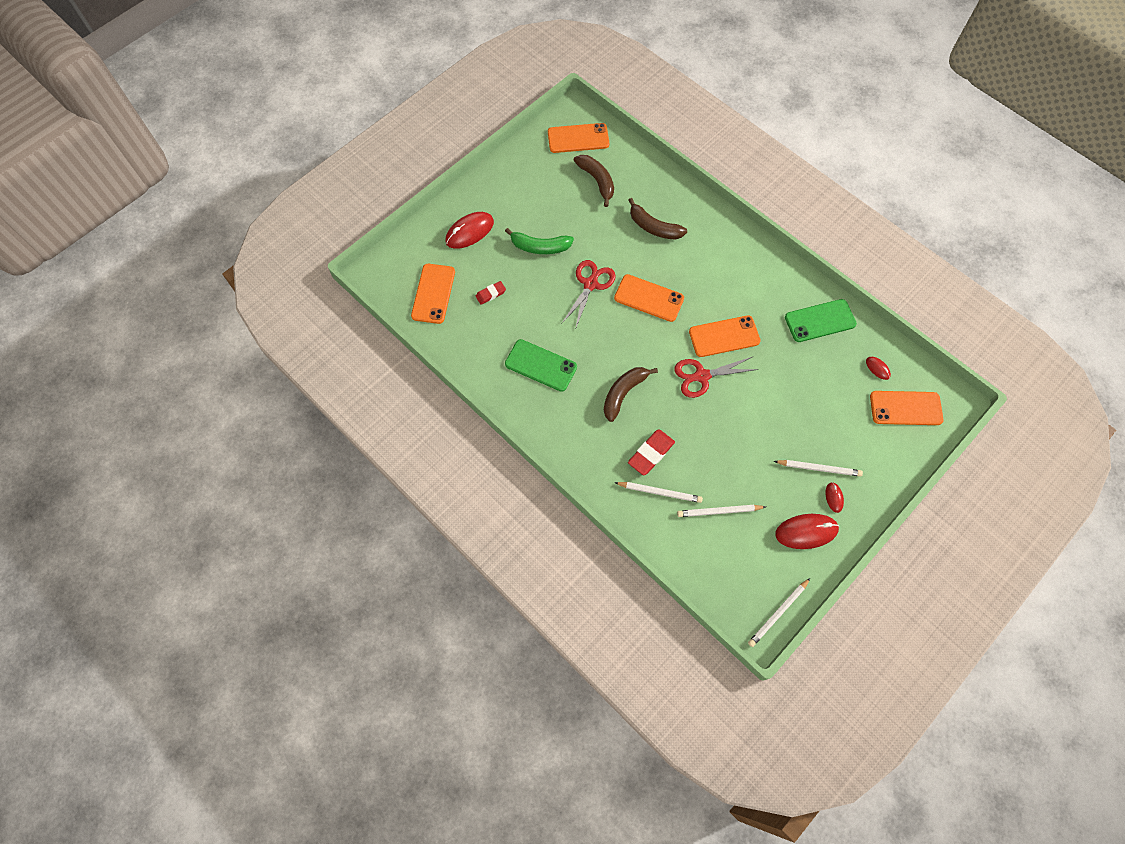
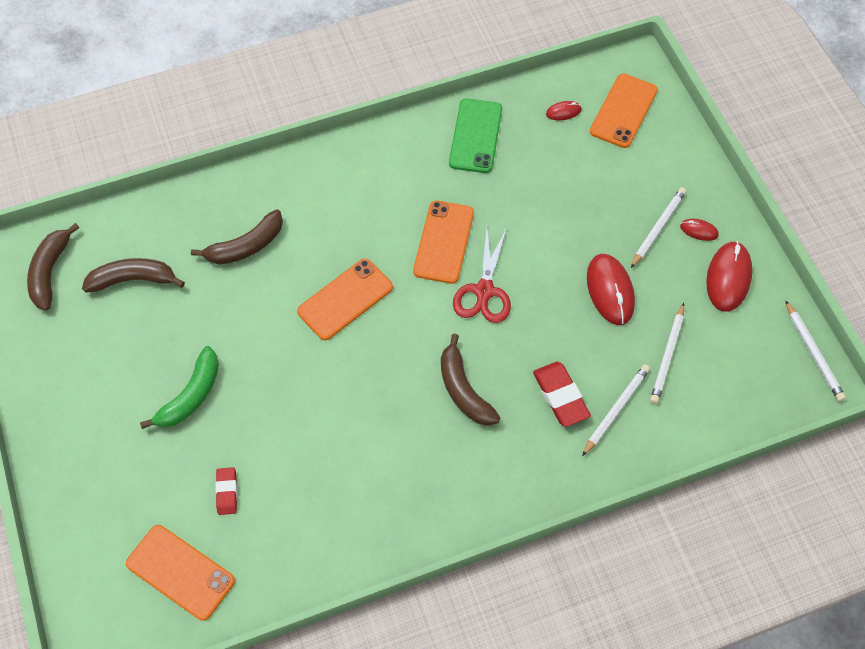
camera: 65 degrees left, 5 degrees down
red mouse [445,212,494,249] -> red mouse moved to [587,254,635,325]
green phone [505,339,577,392] -> none
orange phone [548,123,609,153] -> brown banana [27,223,80,311]
red scissors [562,260,615,330] -> none

